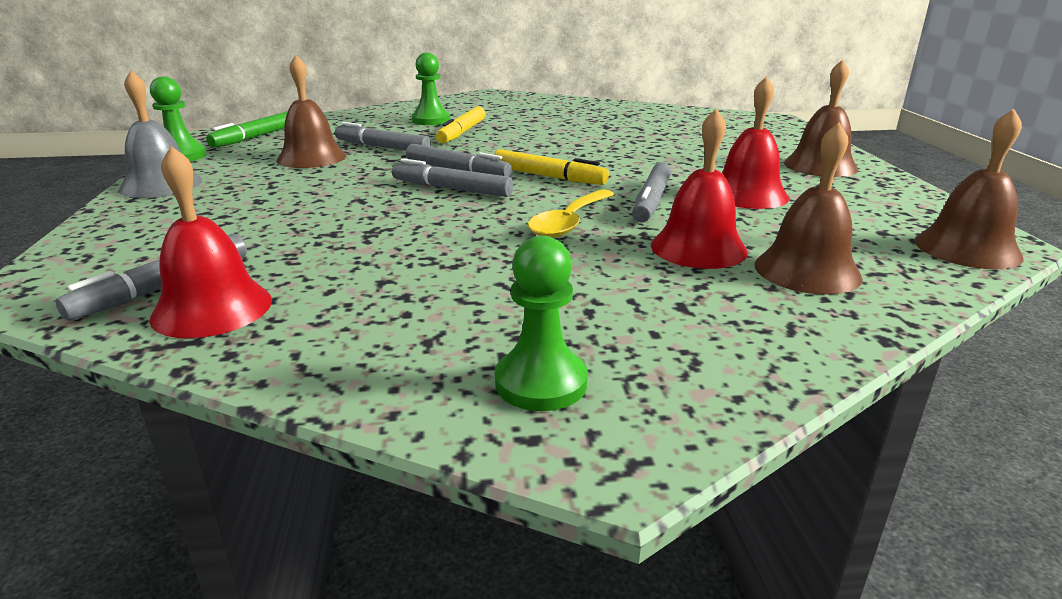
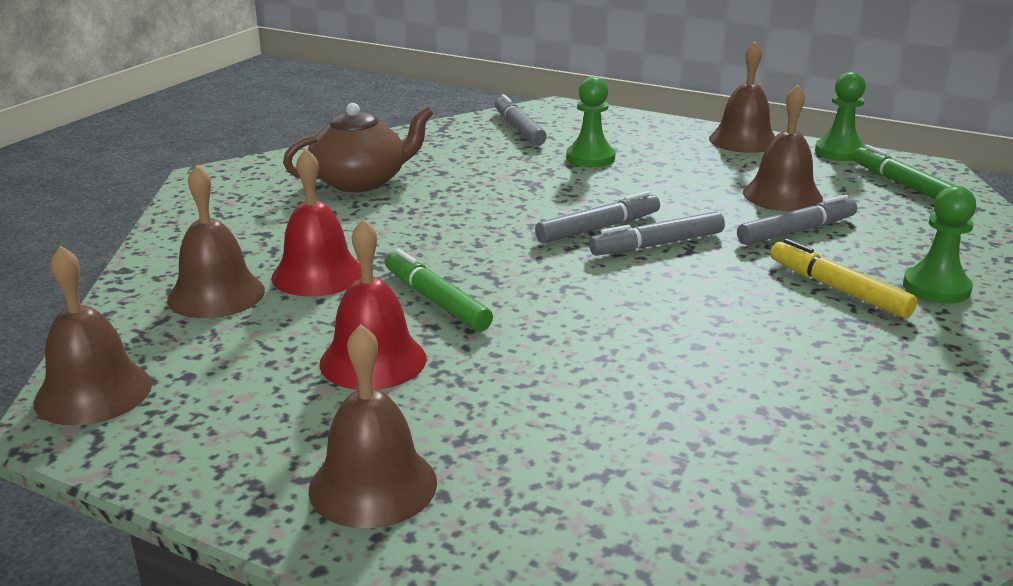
camera: 125 degrees right, 0 degrees up
grey bell [119,71,202,198] -> brown bell [709,41,775,153]
red bell [149,146,272,338] -> none
yellow marker [494,149,609,185] -> none
green pawn [495,236,588,411] -> green pawn moved to [566,77,615,167]
yellow spoon [528,189,614,238] -> none
grey marker [632,162,671,223] -> green marker [385,248,493,331]
none -> brown teapot [283,103,433,192]

